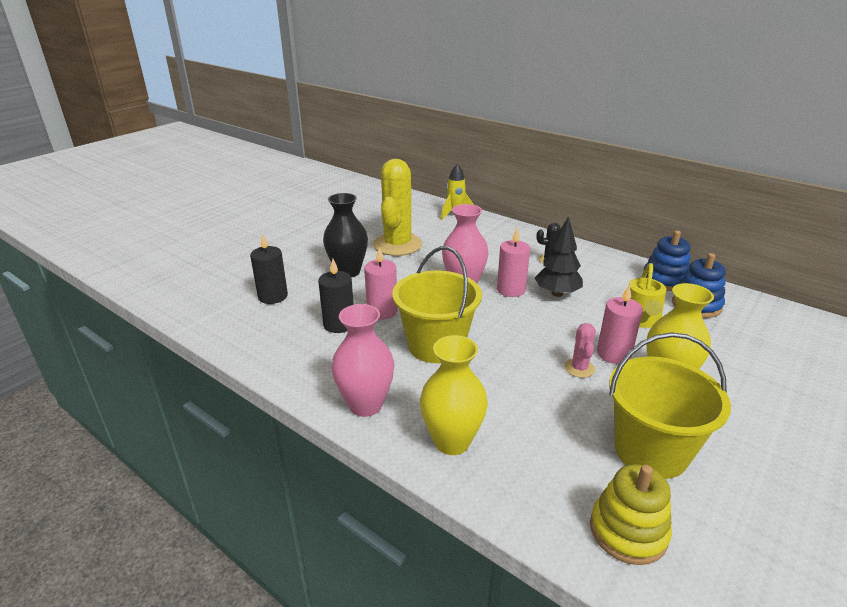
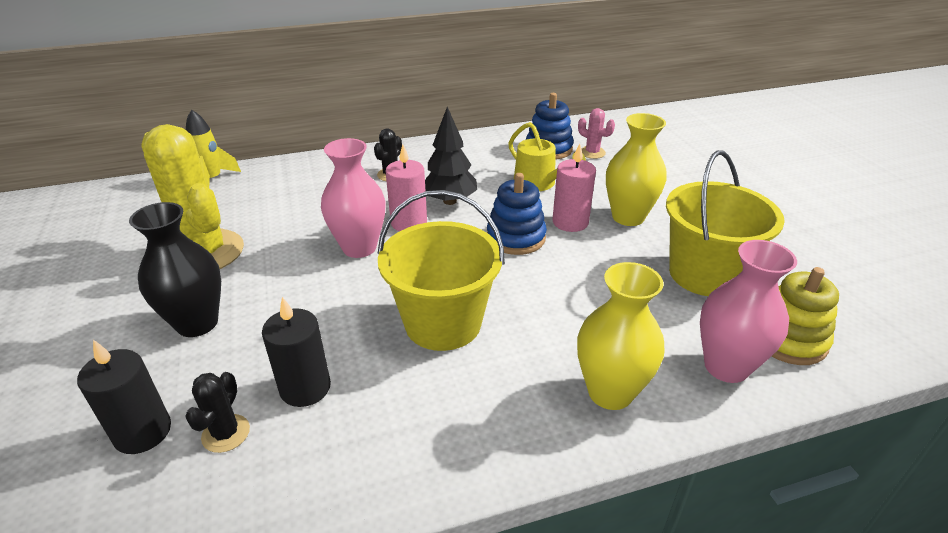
camera: 55 degrees left, 5 degrees up
pink vase [331,304,395,417] -> pink vase moved to [700,240,797,383]
pink candle [364,247,397,320] -> none
pink cactus [565,323,596,378] -> pink cactus moved to [578,108,615,159]
blue stacking toy [644,230,691,291] -> blue stacking toy moved to [487,173,547,255]
none -> black cactus [185,372,250,453]

